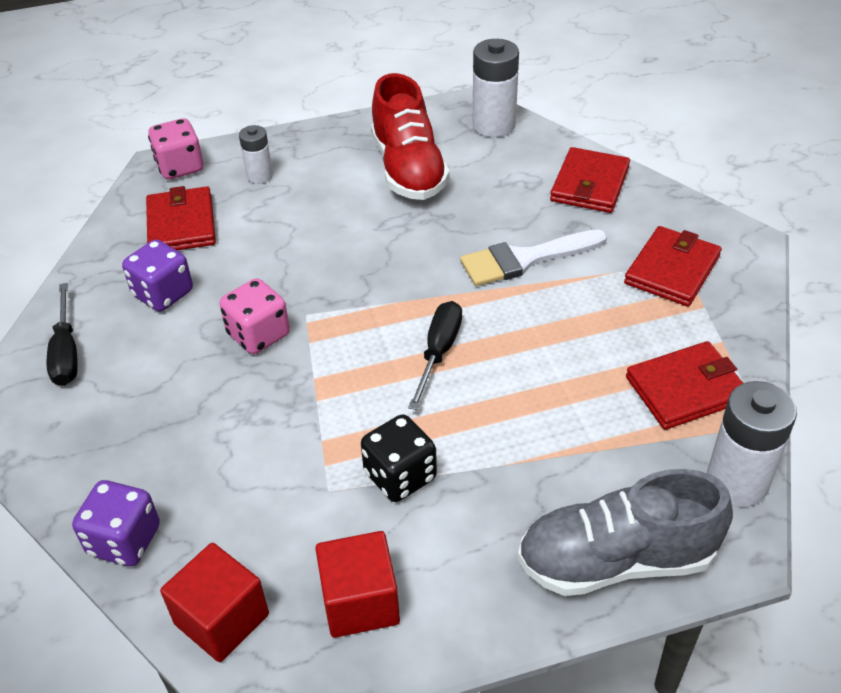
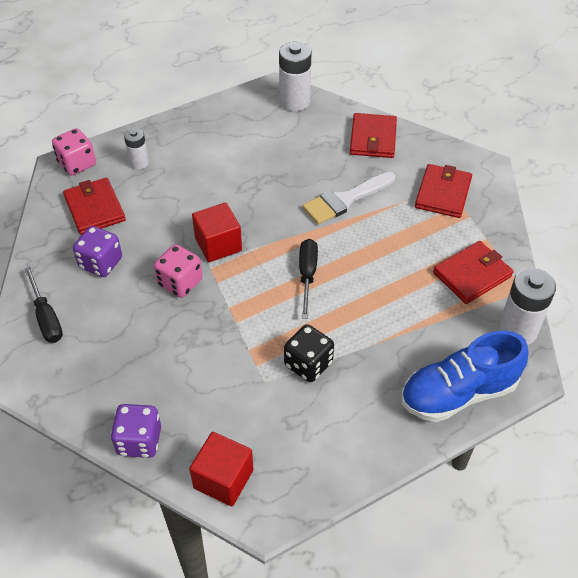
camera: 15 degrees left, 5 degrees up
red cube [315,531,400,638] -> red cube moved to [192,202,242,262]
red shoe [371,73,450,200] -> none
grey shoe [518,469,733,596] -> blue shoe [401,331,529,422]

